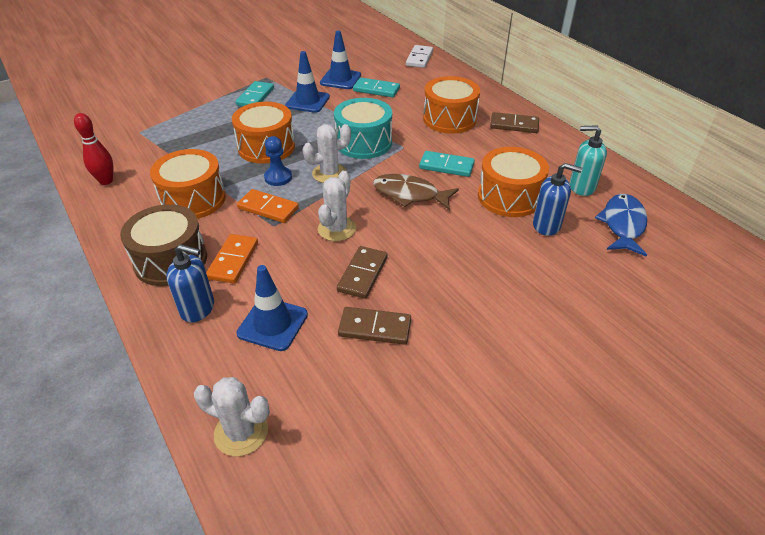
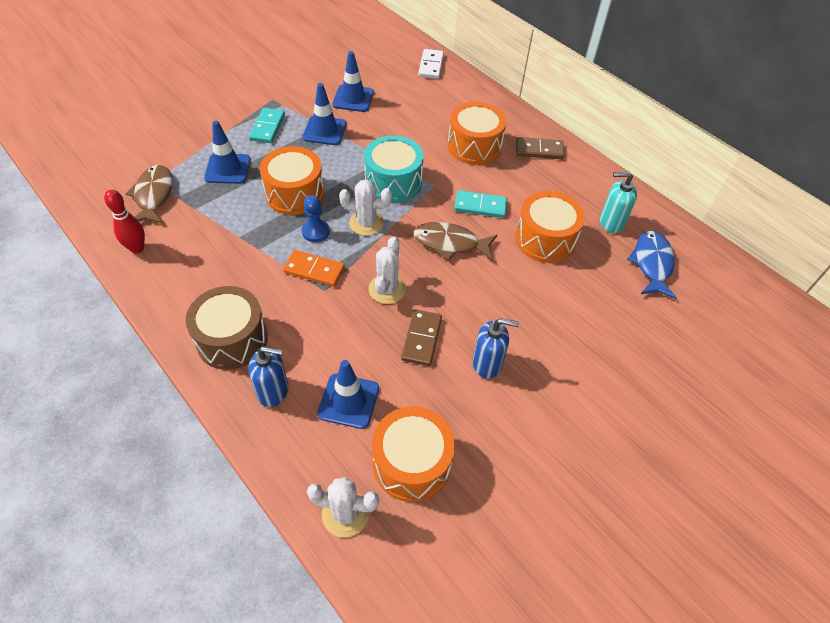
camera: 10 degrees left, 10 degrees up
orange drum [150,149,226,219] -> orange drum moved to [372,406,455,502]
orange domino [206,234,258,284] -> none
white cactus [303,124,351,183] -> white cactus turned 45 degrees clockwise [339,179,392,236]
brown domino [338,307,411,345] -> none
turquoise domino [353,78,400,97] -> none
blue soap dispenser [533,163,582,236] -> blue soap dispenser moved to [473,318,519,379]
none -> brown fish [125,165,173,224]
none -> blue traffic cone [204,121,251,184]

